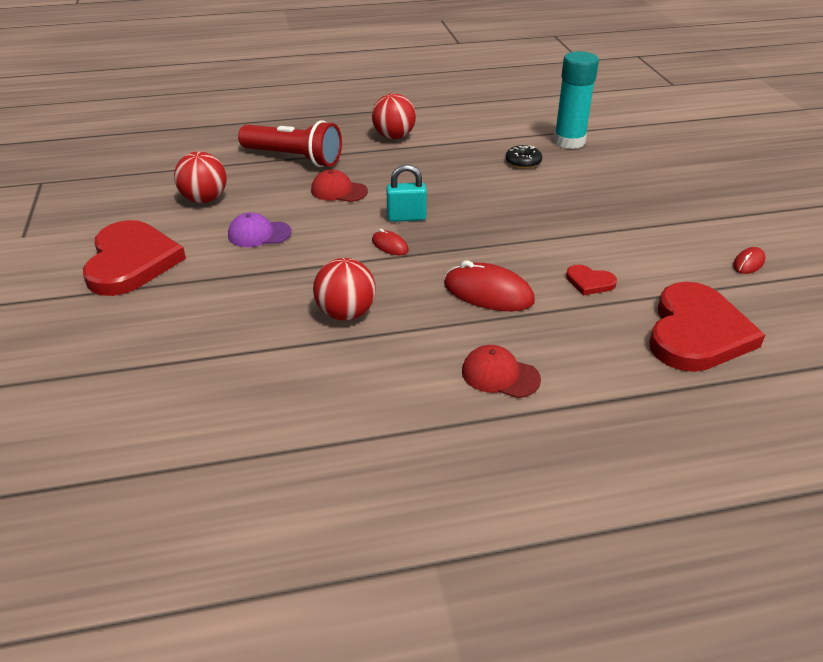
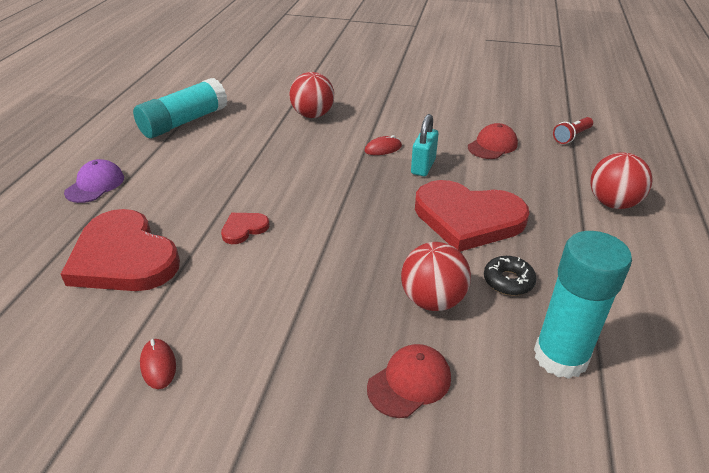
camera: 115 degrees right, 0 degrees up
red heart [83,220,186,296] -> red heart moved to [415,180,529,252]
red ball [174,151,227,203] -> red ball moved to [401,242,471,311]
purple cap [228,212,292,247] -> purple cap moved to [64,159,124,203]
red flashlight [238,120,342,167] -> red flashlight [553,117,593,144], size x0.48
red mouse [444,260,535,311] -> none
red cap [462,345,541,398] -> red cap moved to [367,344,451,418]
none -> turquoise glue stick [133,78,228,138]

